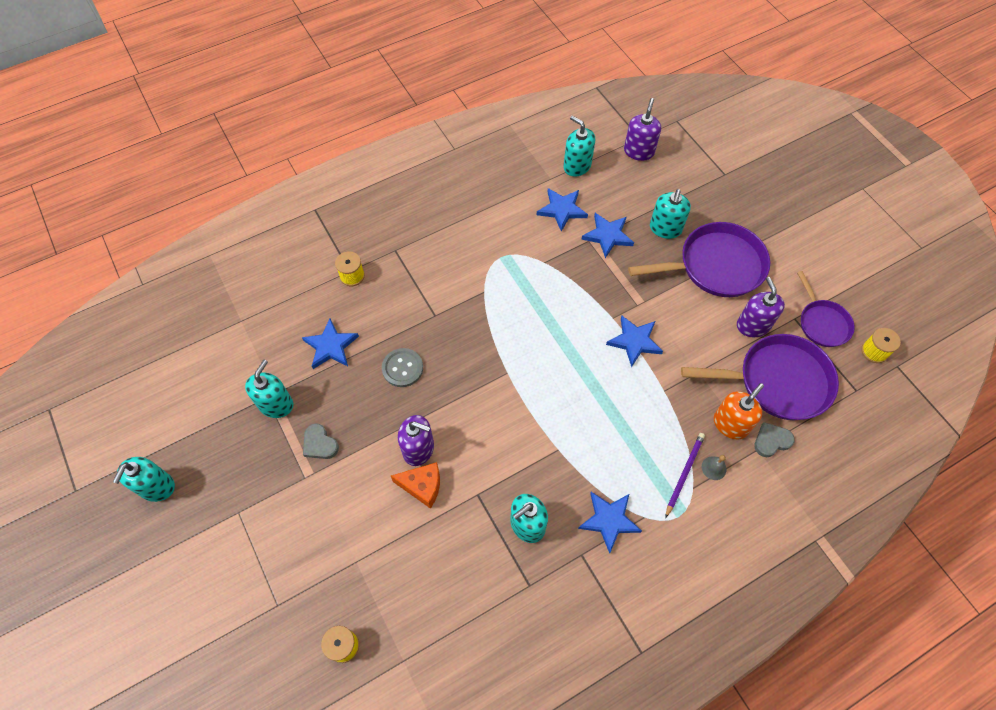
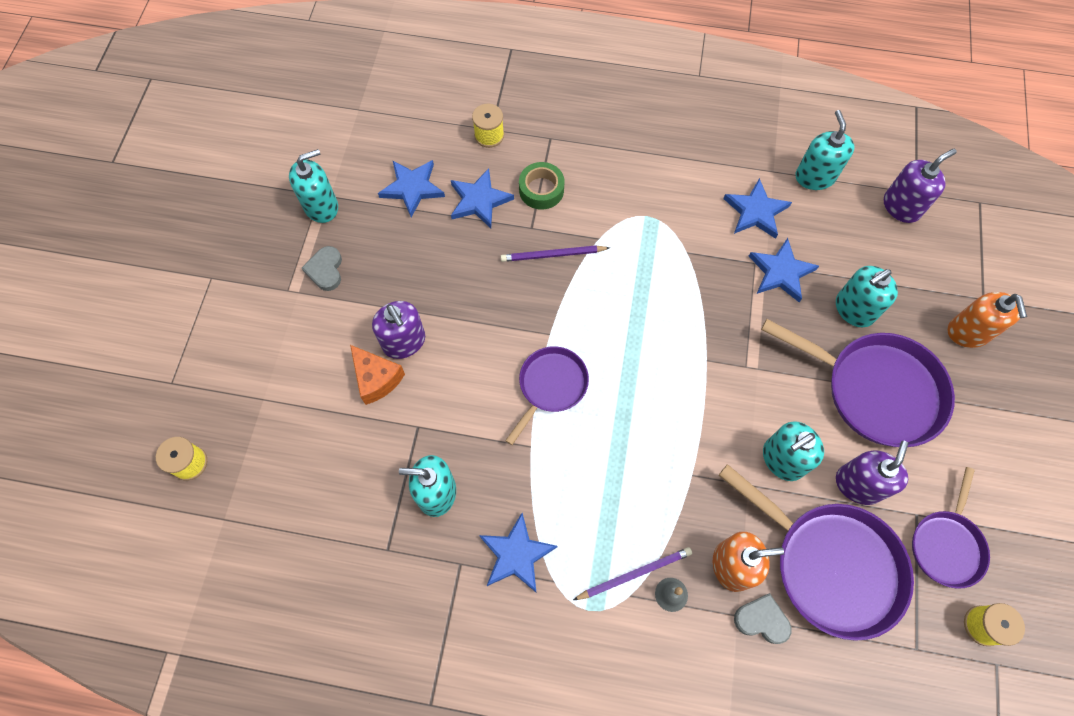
camera: 40 degrees right, 5 degrees up
turquoise soap dispenser [113,457,175,502] -> turquoise soap dispenser moved to [763,421,824,481]
grey button [382,348,423,387] -> none
blue star [606,316,663,368] -> blue star moved to [451,168,514,228]
none -> purple pencil [501,245,610,262]
none -> purple pan [505,346,589,445]
none -> green tape [519,162,564,210]
none -> orange soap dispenser [947,292,1027,348]

